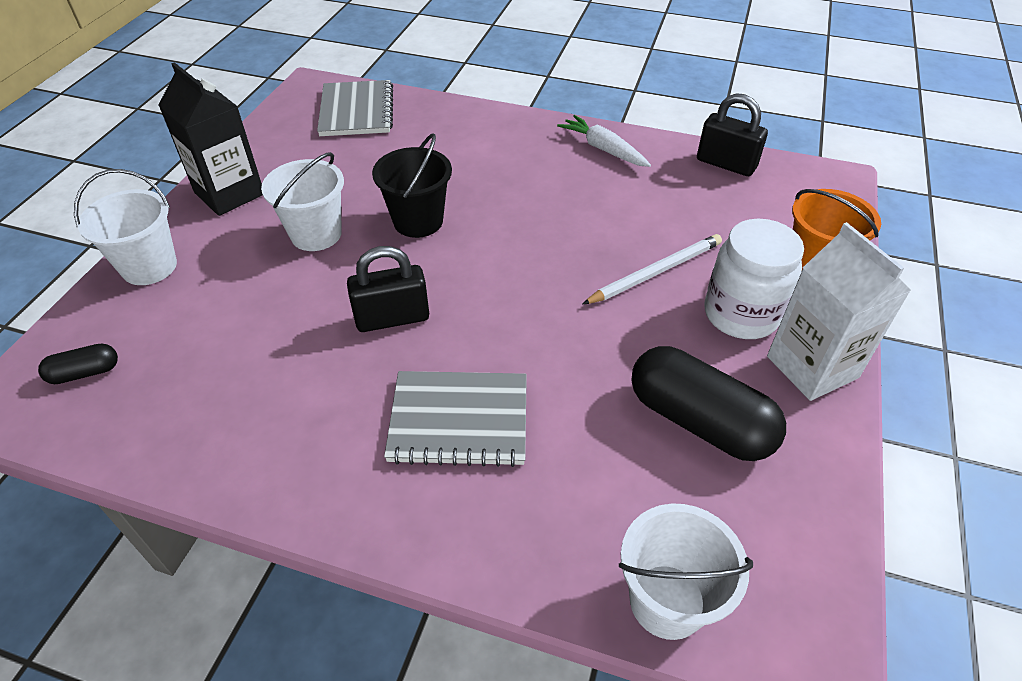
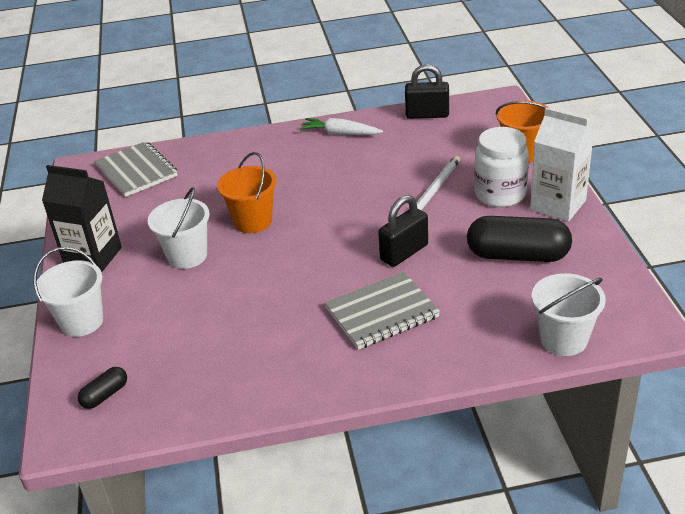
camera: 25 degrees left, 10 degrees down
black padlock [347,246,429,332] -> black padlock moved to [378,195,428,267]
black bucket [372,133,452,238] -> orange bucket [217,152,276,233]

